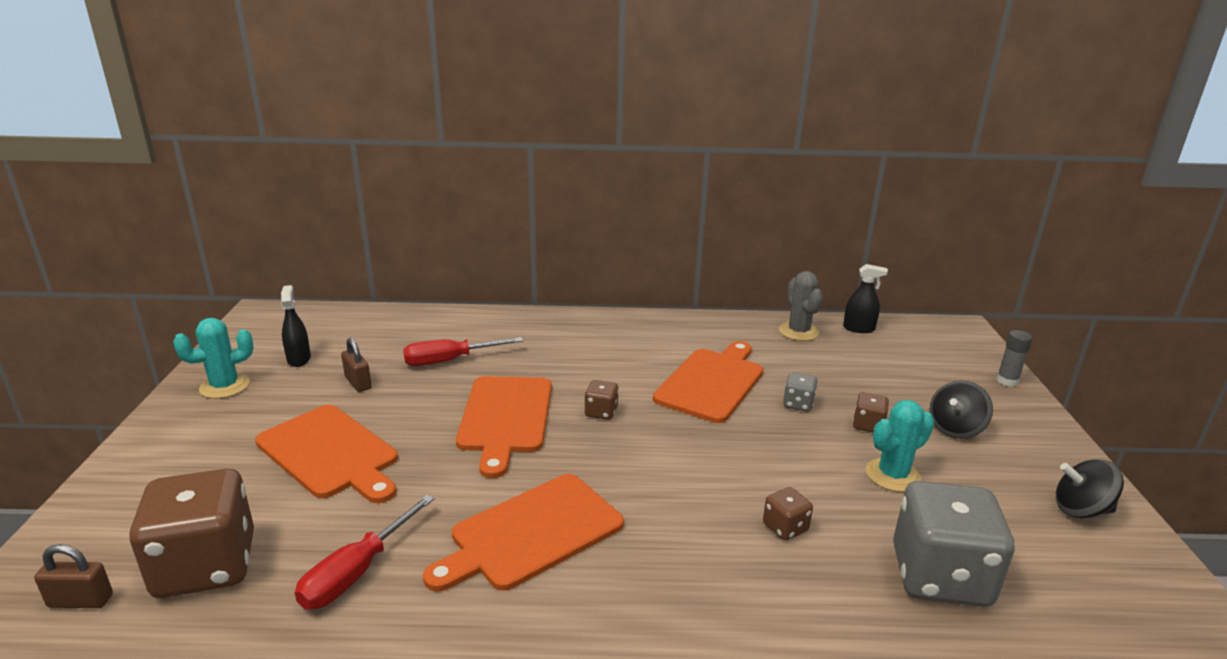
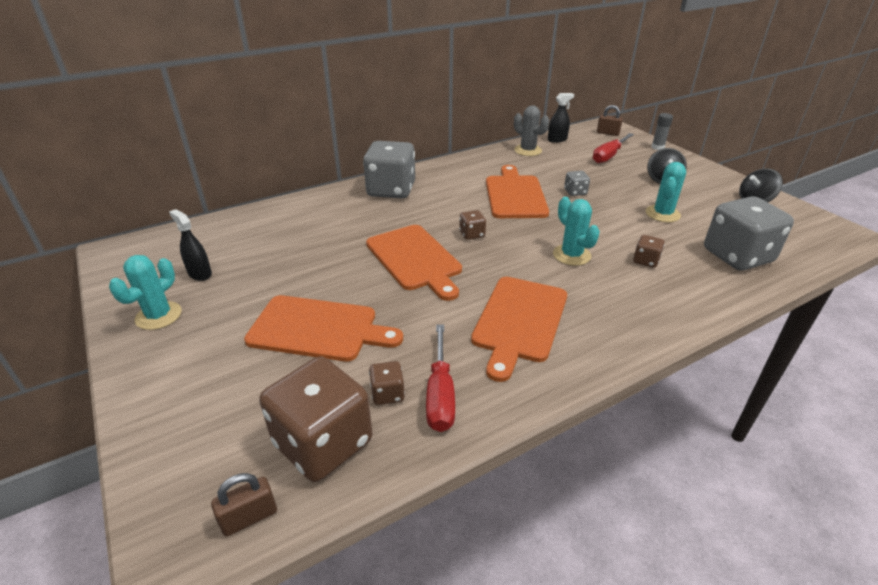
camera: 30 degrees left, 10 degrees up
brown padlock [341,338,372,392] -> brown padlock moved to [597,105,623,136]
red screwdriver [403,337,524,366] -> red screwdriver moved to [593,133,634,163]
brown dice [853,392,889,433] -> brown dice moved to [369,361,405,405]
none -> grey dice [363,141,415,199]
none -> turquoise cactus [553,197,600,266]

